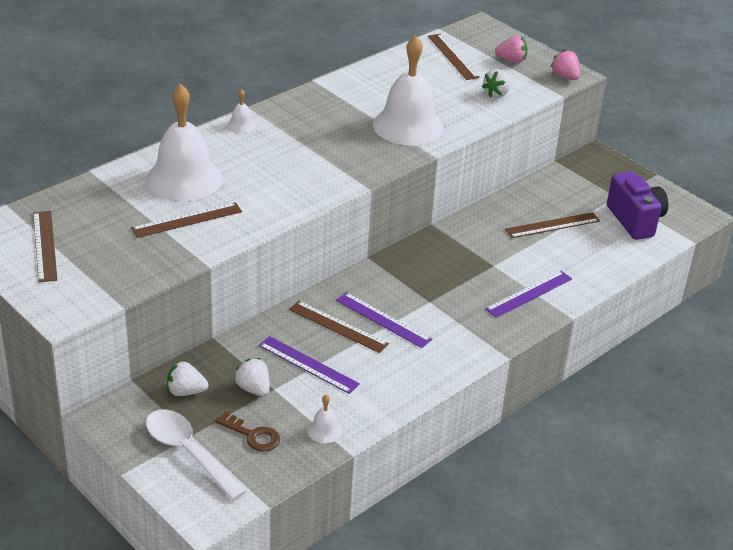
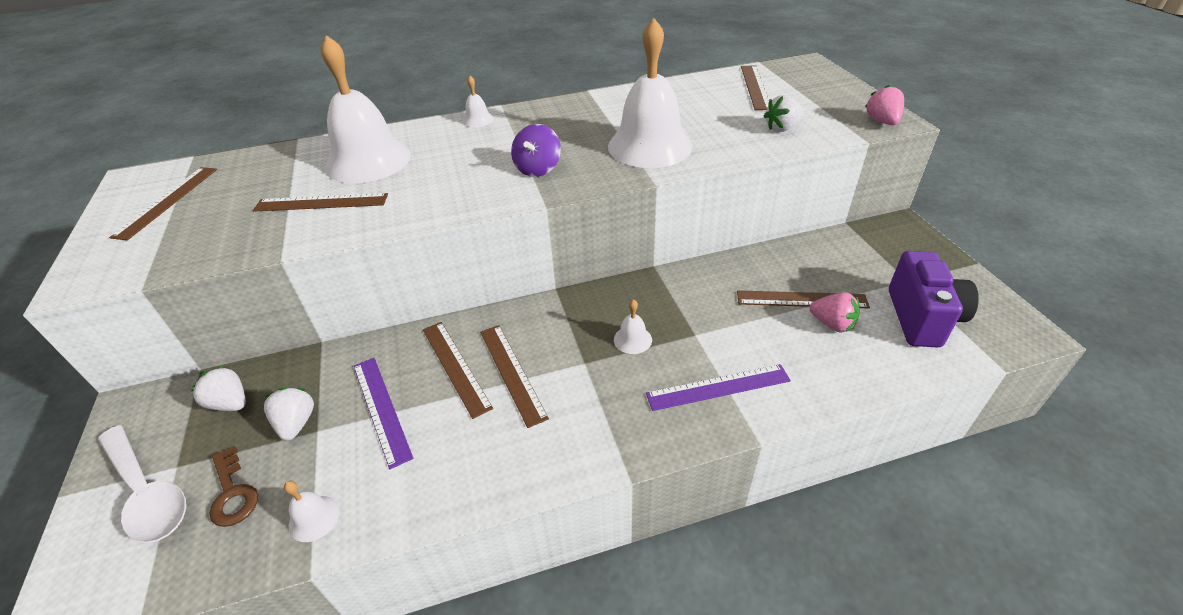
camera: 30 degrees right, 5 degrees up
white spoon [146,409,246,500] -> white spoon turned 150 degrees clockwise [98,425,186,543]
purple ruler [336,292,432,348] -> brown ruler [480,325,549,428]
pink strawberry [495,35,528,63] -> pink strawberry moved to [810,292,860,333]
none -> purple spinning top [511,124,561,177]
none -> white bell [614,299,652,354]

